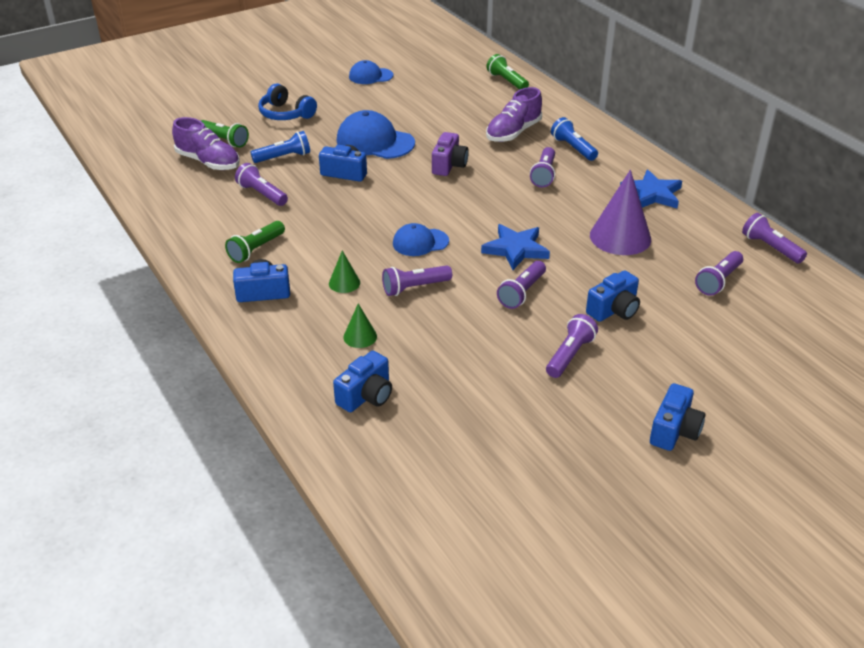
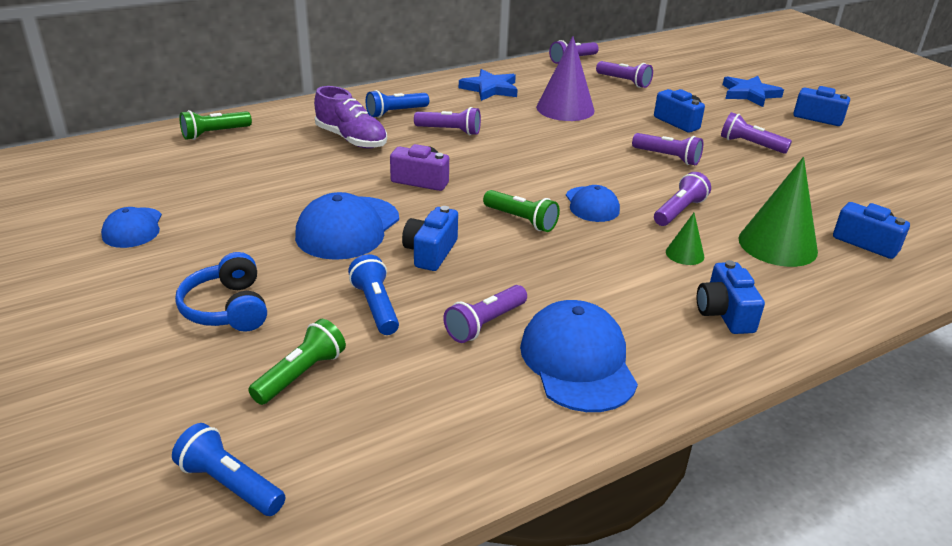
camera: 90 degrees left, 5 degrees down
purple shoe [172,117,240,170] -> none
green flashlight [225,221,285,263] -> green flashlight moved to [483,190,560,232]
blue headphones [258,84,317,120] -> blue headphones turned 120 degrees clockwise [175,252,267,332]
green cone [343,303,377,348] -> green cone [738,157,818,267], size x2.05
purple flashlight [382,265,452,296] -> purple flashlight turned 120 degrees counterclockwise [654,172,711,226]
blue star [481,224,550,270] -> blue star moved to [723,76,784,107]
none -> blue flashlight [172,423,286,516]
none -> blue cap [520,300,638,412]

